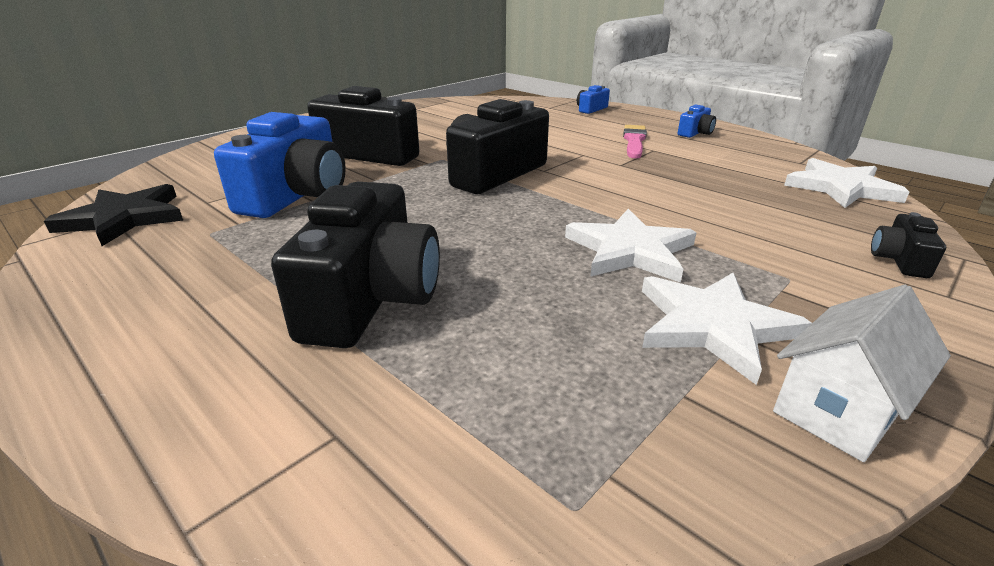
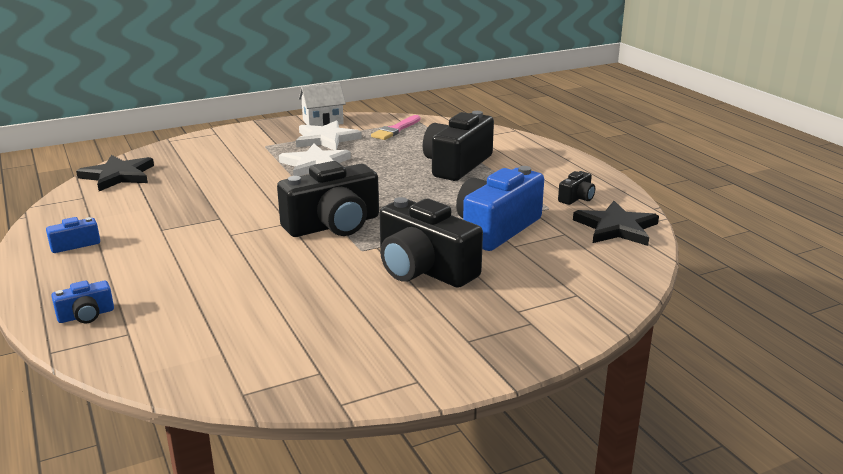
camera: 160 degrees left, 5 degrees down
pink brush [623,125,647,158] -> pink brush moved to [371,115,420,140]
white star [784,158,909,208] -> black star [76,155,154,191]
black camera [871,212,946,278] -> black camera moved to [558,171,595,205]

